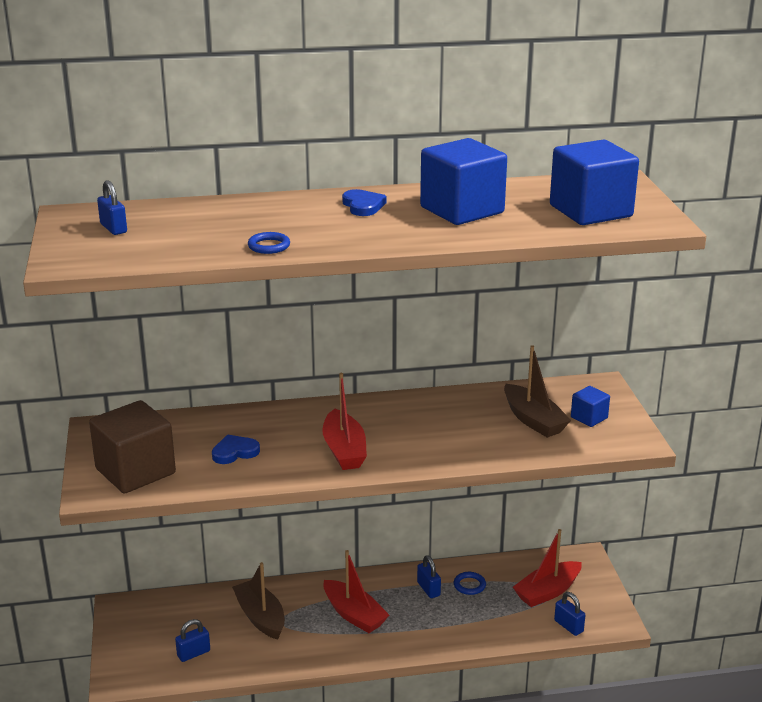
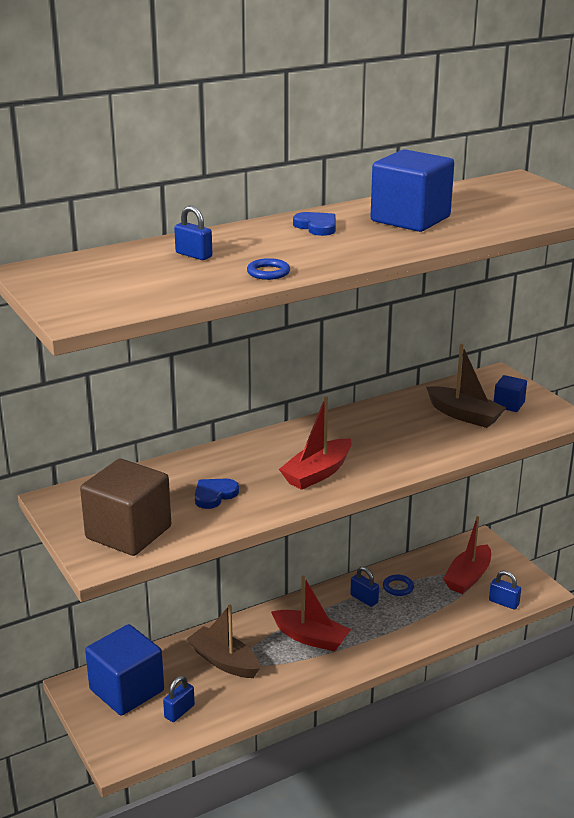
camera: 20 degrees left, 0 degrees up
blue padlock [97,180,127,235] -> blue padlock moved to [174,206,212,260]
red boat [322,373,367,470] -> red boat turned 75 degrees clockwise [279,396,352,490]
blue cube [550,140,639,225] -> blue cube moved to [85,624,164,716]

